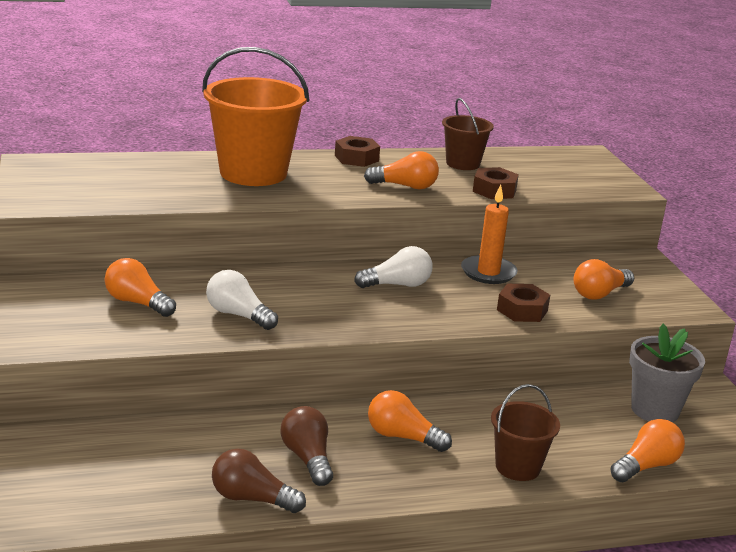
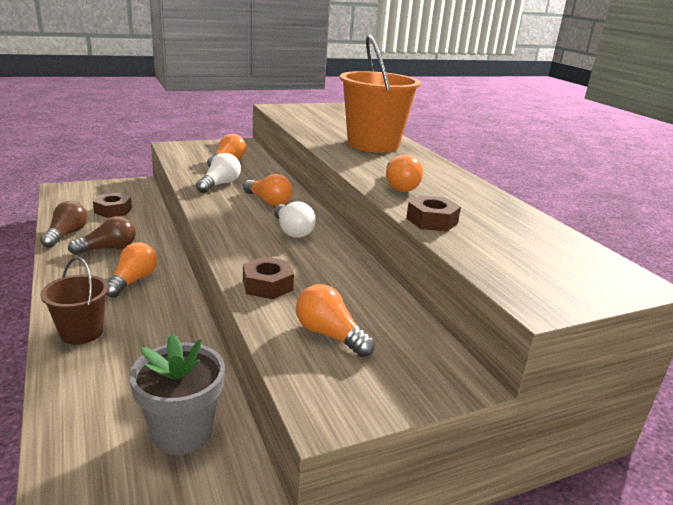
camera: 80 degrees right, 0 degrees up
brown nut [335,136,380,167] -> brown nut moved to [93,193,132,218]
brown bucket [442,98,494,170] -> none
orange candle [461,184,518,284] -> none
orange light bulb [610,419,685,482] -> orange light bulb moved to [243,174,293,206]

